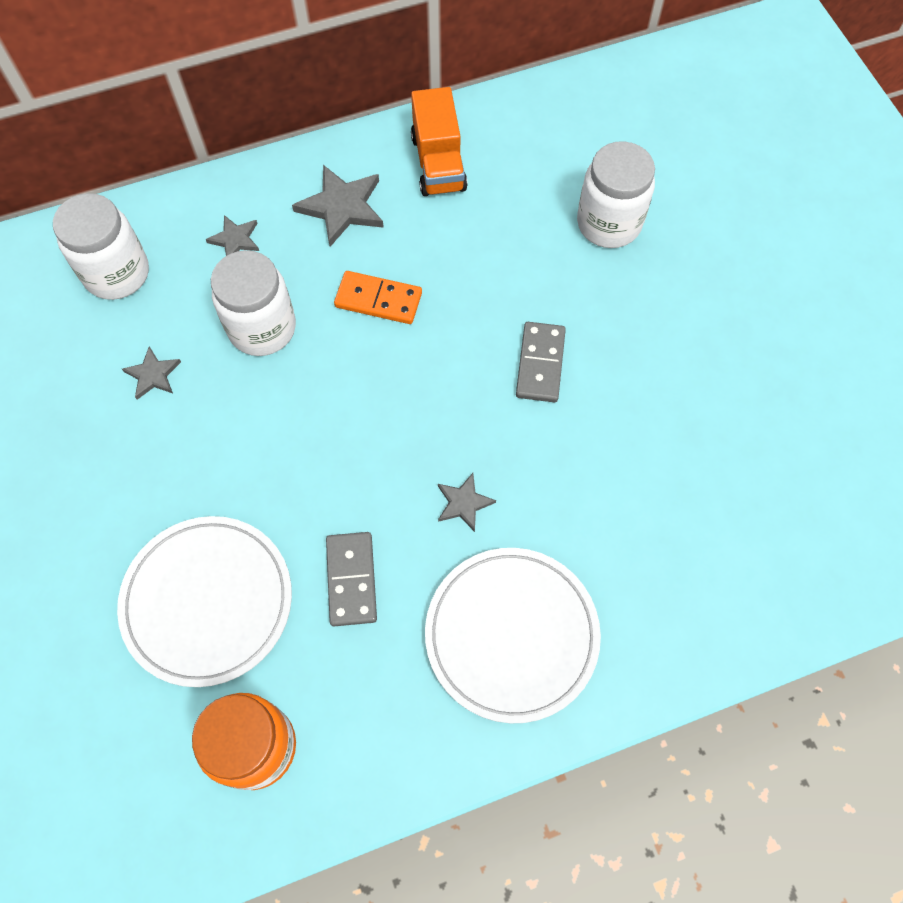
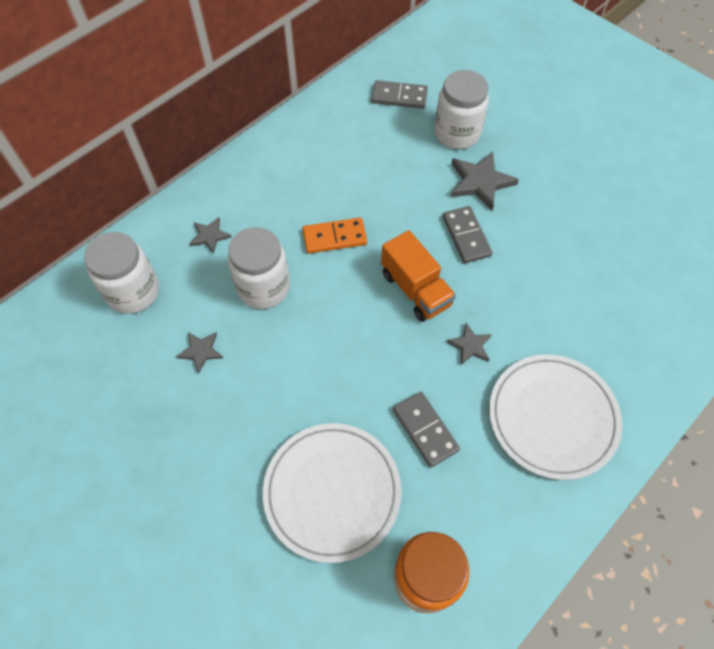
camera: 25 degrees left, 5 degrees down
grey star [292,165,384,247] -> grey star moved to [451,151,519,210]
orange truck [411,87,467,196] -> orange truck moved to [381,230,456,322]
none -> grey domino [371,80,428,109]

